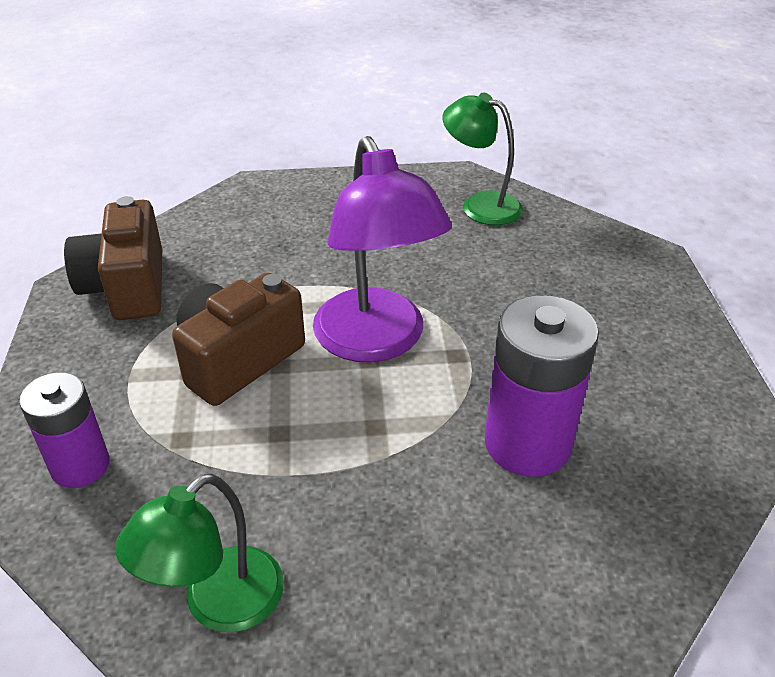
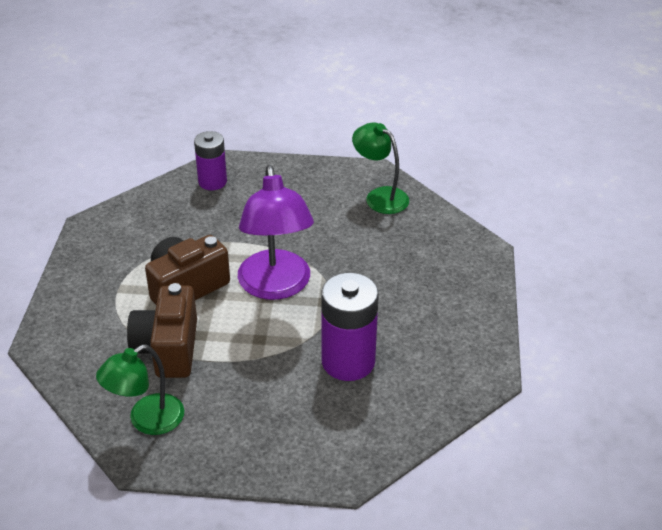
camera: 10 degrees right, 0 degrees up
purple battery [19,372,109,488] -> purple battery moved to [194,131,227,190]
brown camera [64,196,162,320] -> brown camera moved to [127,283,197,378]

